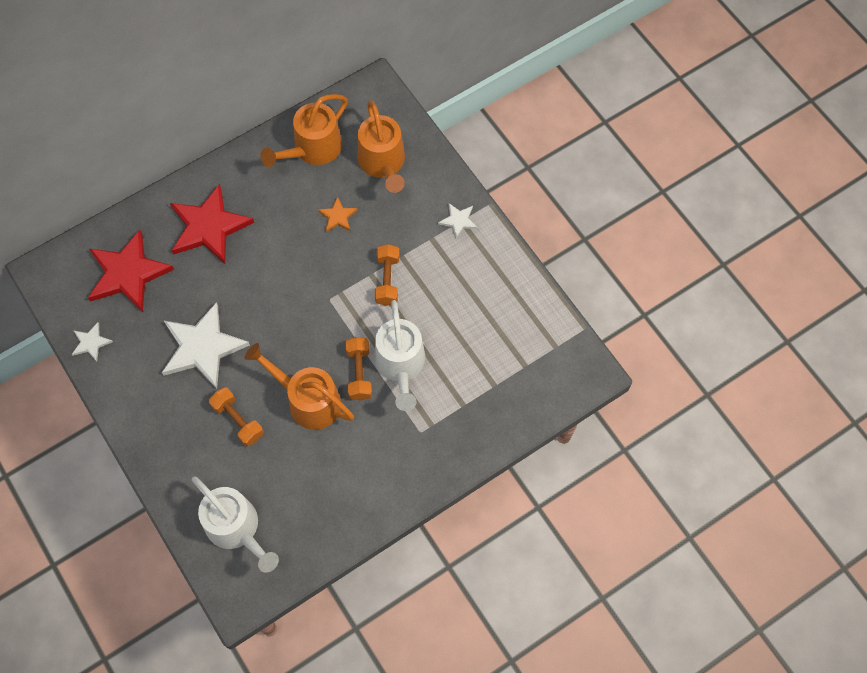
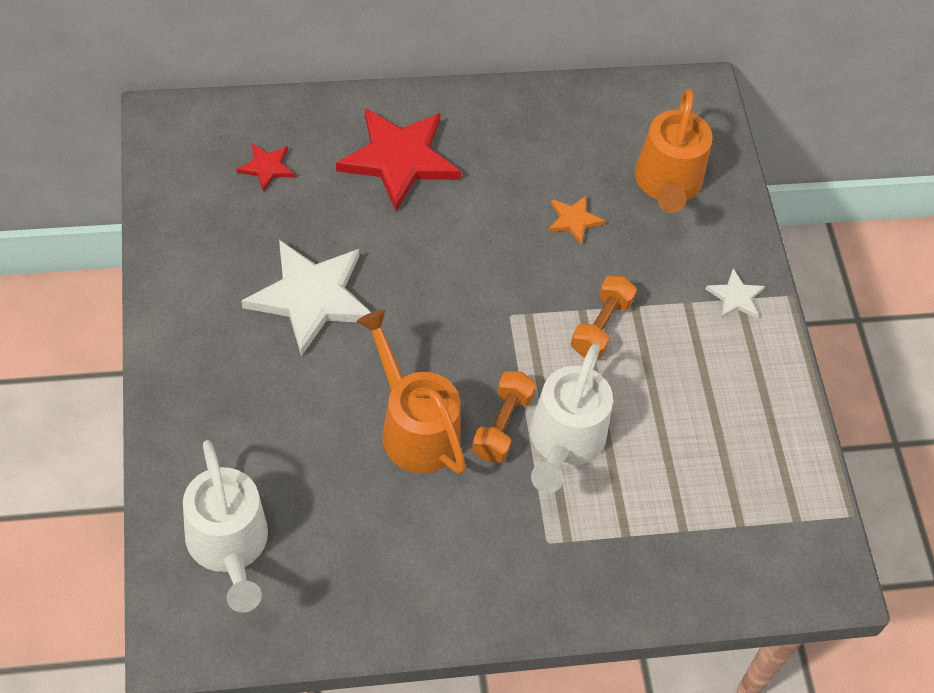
camera: 20 degrees right, 10 degrees down
white star [72,322,113,362] -> none
red star [88,230,174,312] -> red star [236,144,295,192], size x0.46
orange dumbbell [209,387,264,446] -> none
orange watering can [260,94,348,167] -> none

